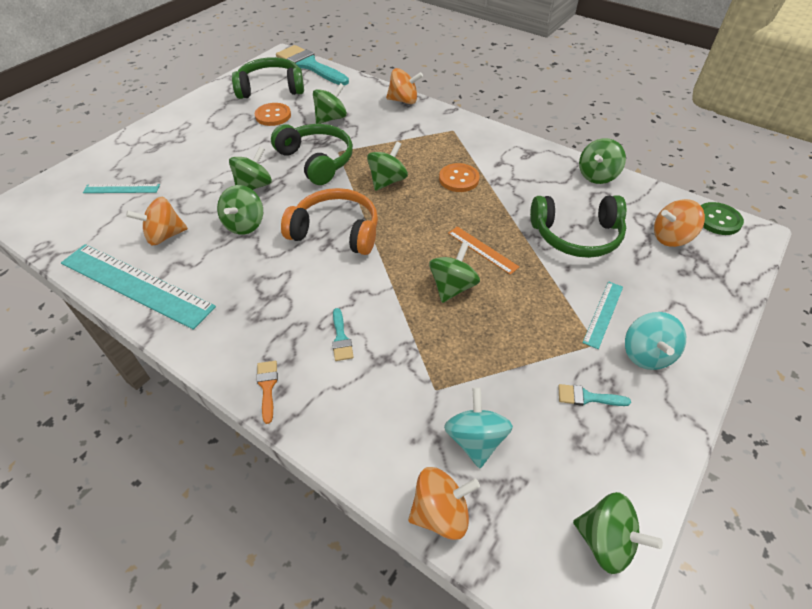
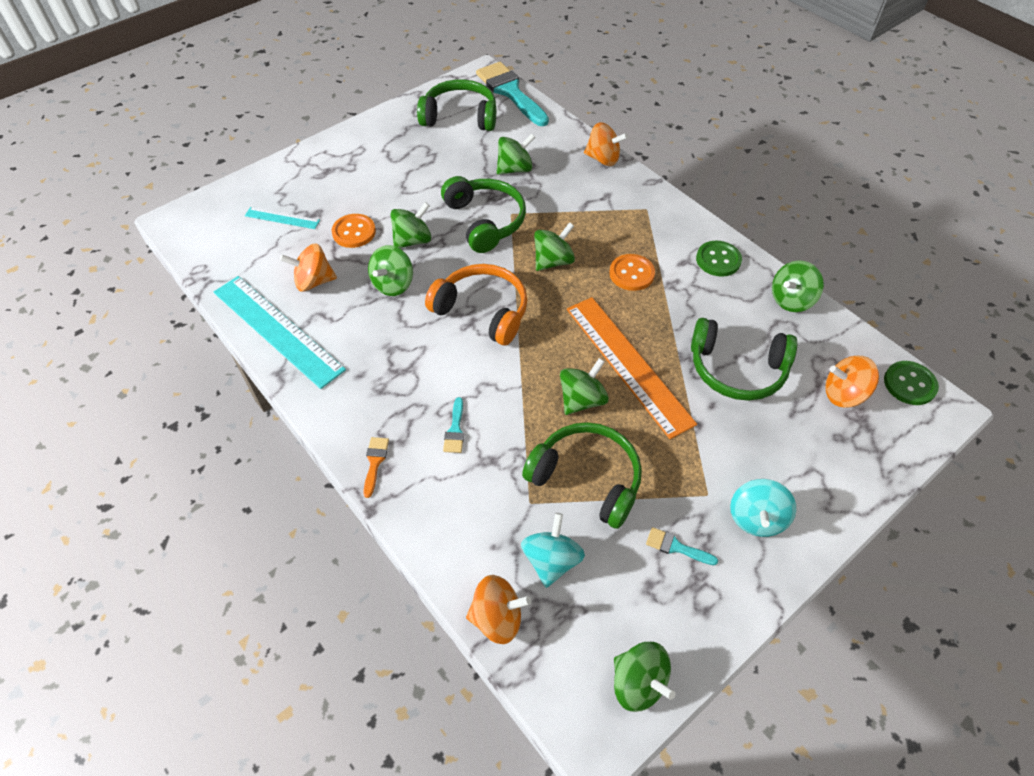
camera: 15 degrees right, 5 degrees up
orange button [255,103,291,126] -> orange button moved to [332,214,376,248]
orange ruler [448,226,519,275] -> orange ruler [567,297,697,439], size x2.09
turquoise ruler [582,281,623,349] -> none
none -> green headphones [522,422,642,529]
none -> green button [696,241,742,277]

